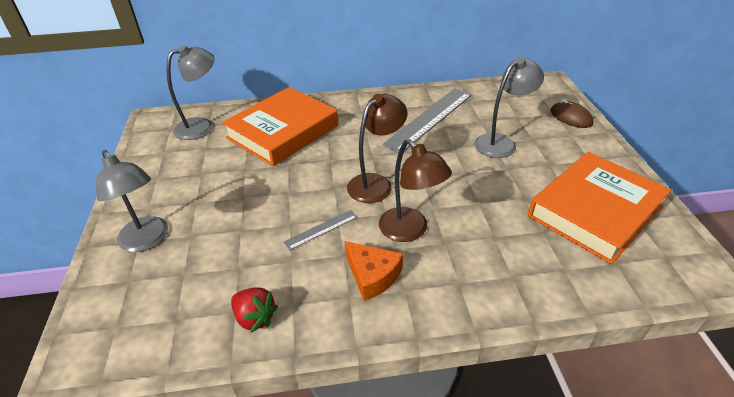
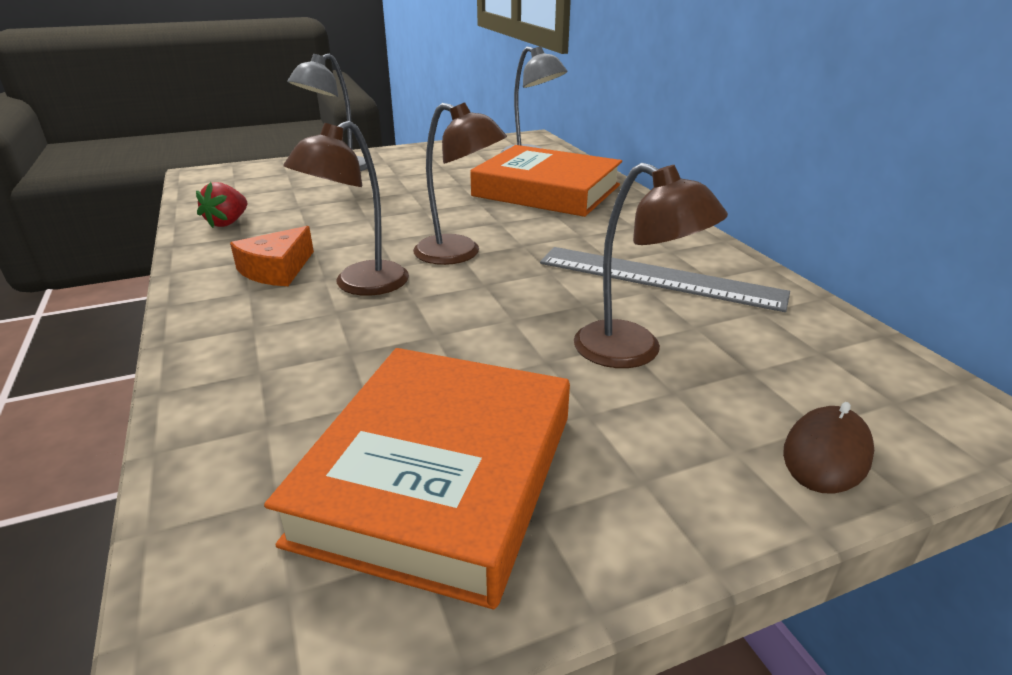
camera: 75 degrees right, 10 degrees down
grey ruler [284,210,358,250] -> none
grey lamp [475,57,544,158] -> brown lamp [574,163,728,368]
orange book [528,152,671,264] -> orange book turned 75 degrees clockwise [264,348,570,609]

